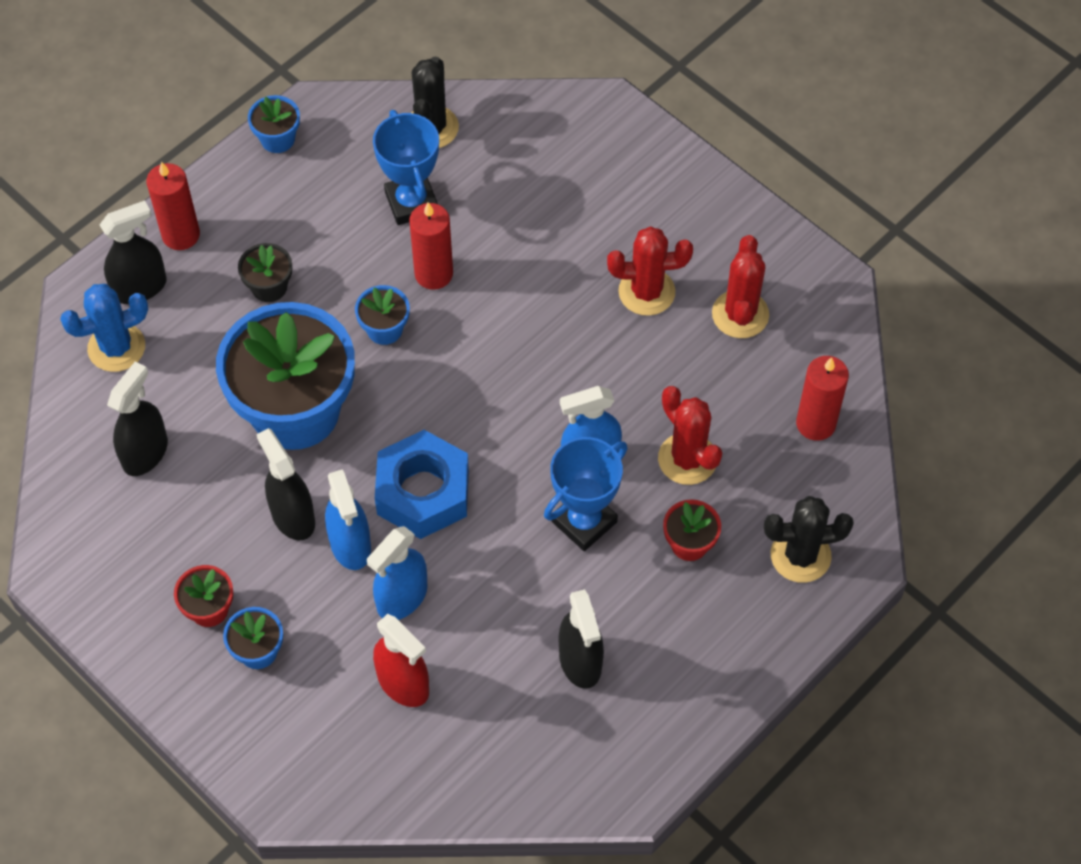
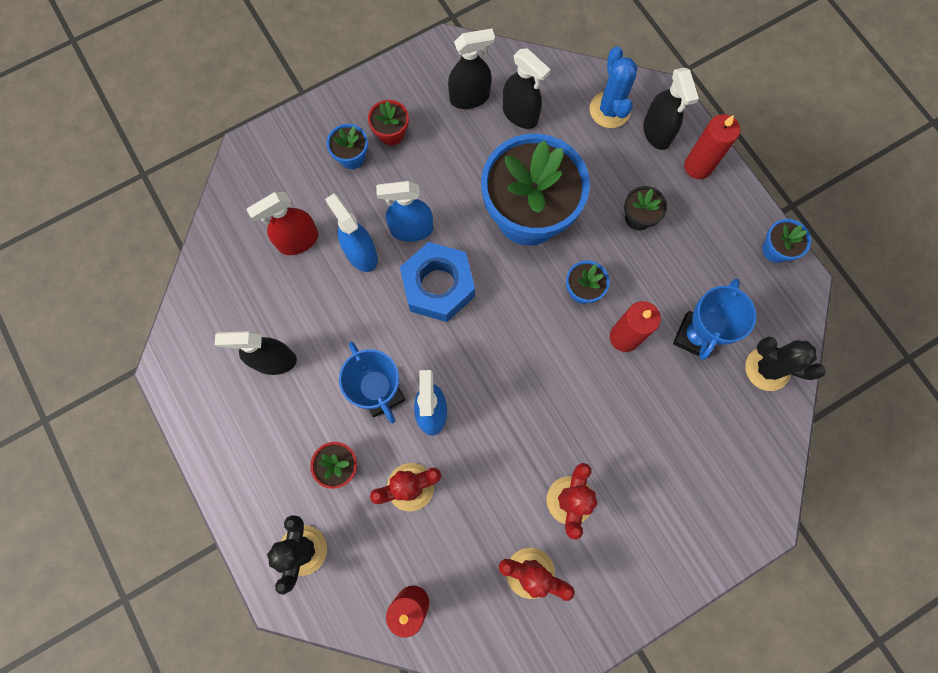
camera: 105 degrees right, 15 degrees up
black spray bottle [256,428,315,540] -> black spray bottle moved to [448,28,495,109]
blue trophy [373,110,439,225] -> blue trophy turned 60 degrees counterclockwise [673,279,756,360]

